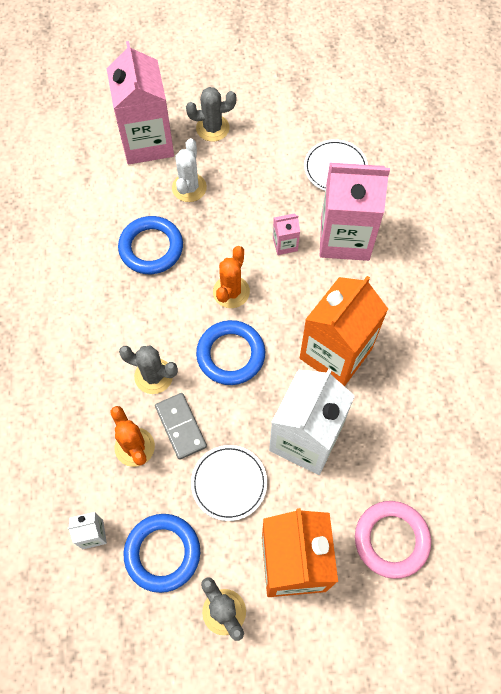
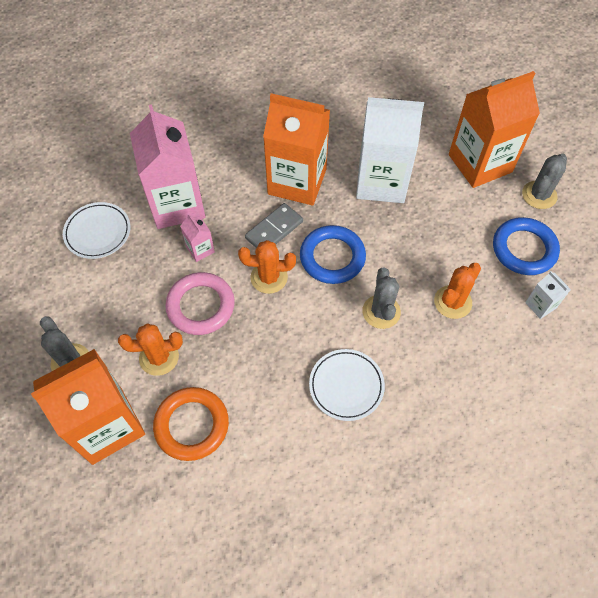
camera: 110 degrees left, 5 degrees down
pink carton [107,41,174,165] -> orange carton [31,349,145,465]
blue ring [118,216,183,274] -> none
grey domino [155,393,207,460] -> grey domino moved to [245,203,303,248]
white cactus [172,138,207,202] -> orange cactus [118,323,183,376]
white plate [191,445,267,521] -> white plate moved to [309,349,385,421]
pink ring [355,501,431,579] -> pink ring moved to [165,272,235,335]
none -> orange ring [153,387,229,461]

